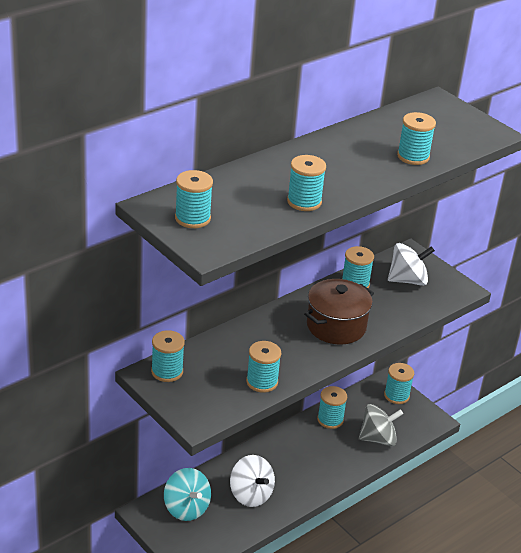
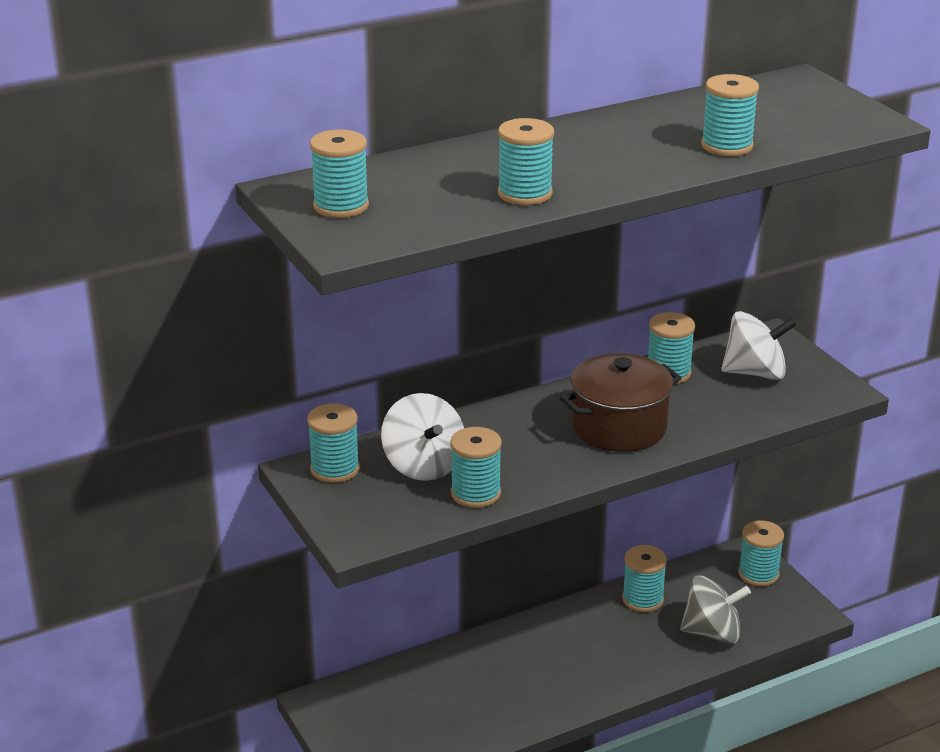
camera: 15 degrees right, 5 degrees down
turquoise spinning top [164,468,211,521] -> none
white spinning top [230,455,275,507] -> white spinning top moved to [381,393,464,481]

